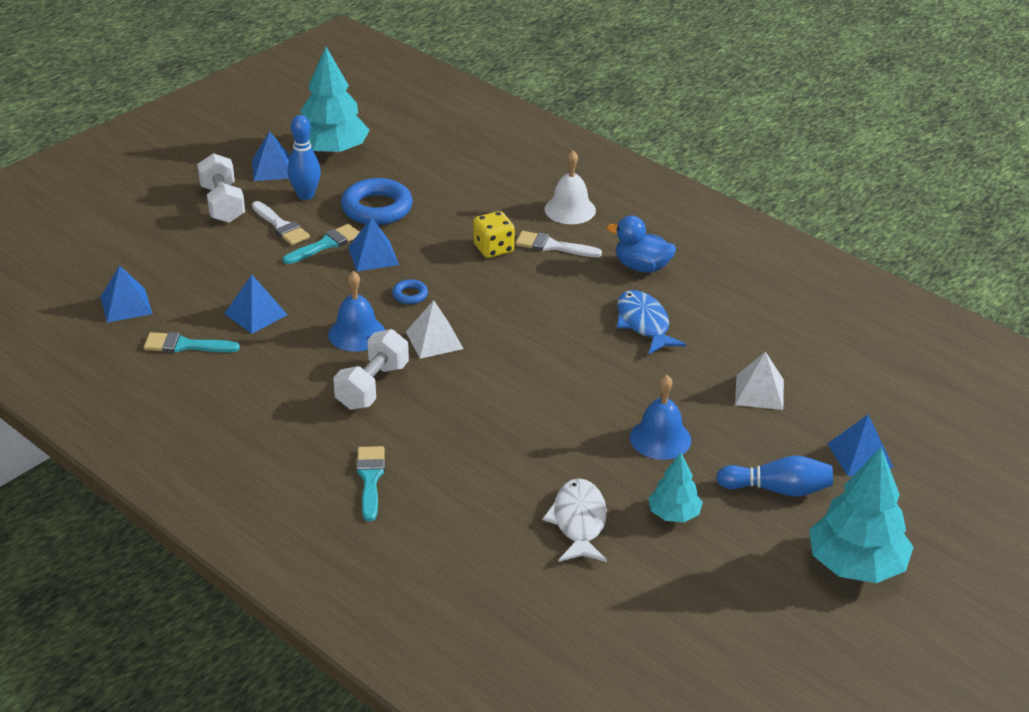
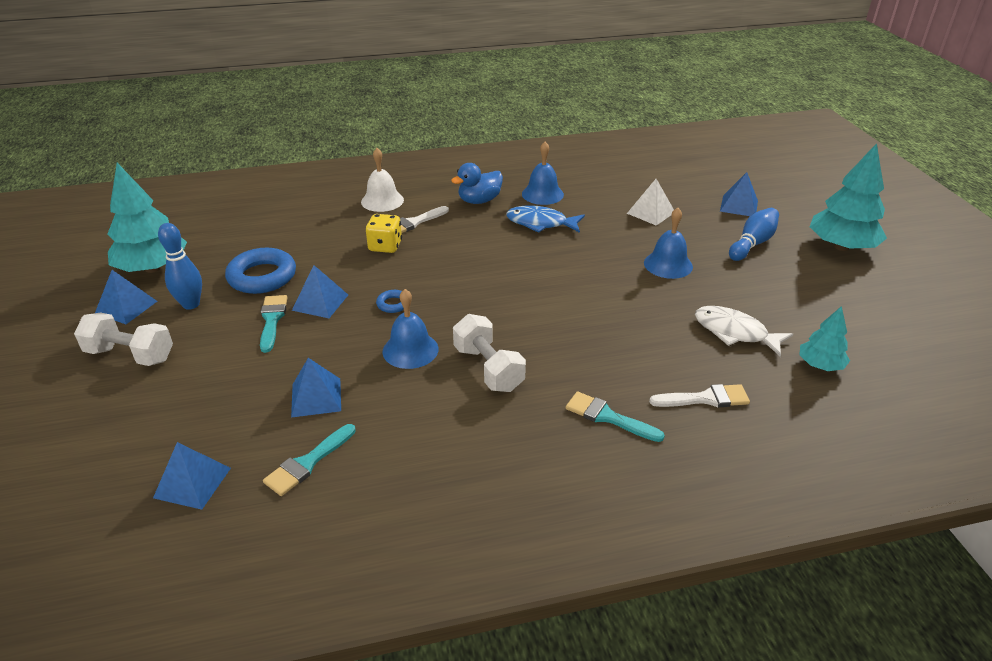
camera: 55 degrees left, 0 degrees up
white brush [252,201,310,245] -> white brush moved to [649,384,750,407]
white pyramid [406,300,464,359] -> none
turquoise tree [648,452,703,522] -> turquoise tree moved to [799,306,850,371]
none -> blue bell [522,142,564,205]

